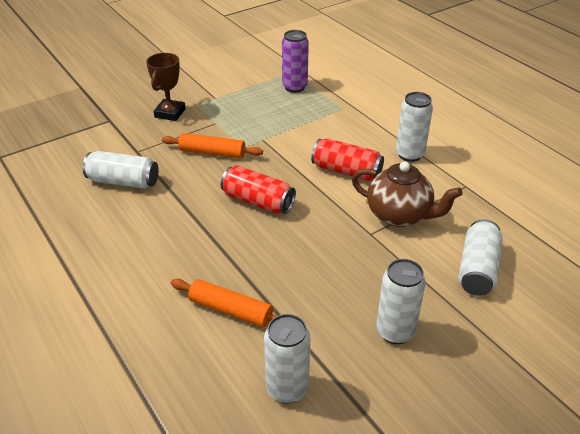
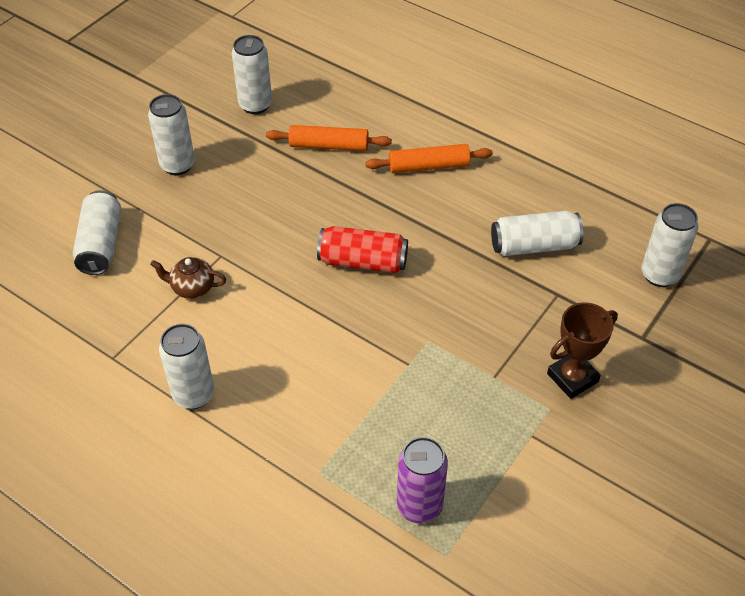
camera: 160 degrees right, 10 degrees up
brown trophy [146,53,186,121] -> brown trophy turned 60 degrees clockwise [547,302,618,399]
orange rolling pin [162,133,263,159] -> orange rolling pin moved to [365,144,493,173]
red can [311,138,384,182] -> none
brown teapot [352,161,463,227] -> brown teapot [150,257,226,299], size x0.56
none -> white can [641,203,698,287]

